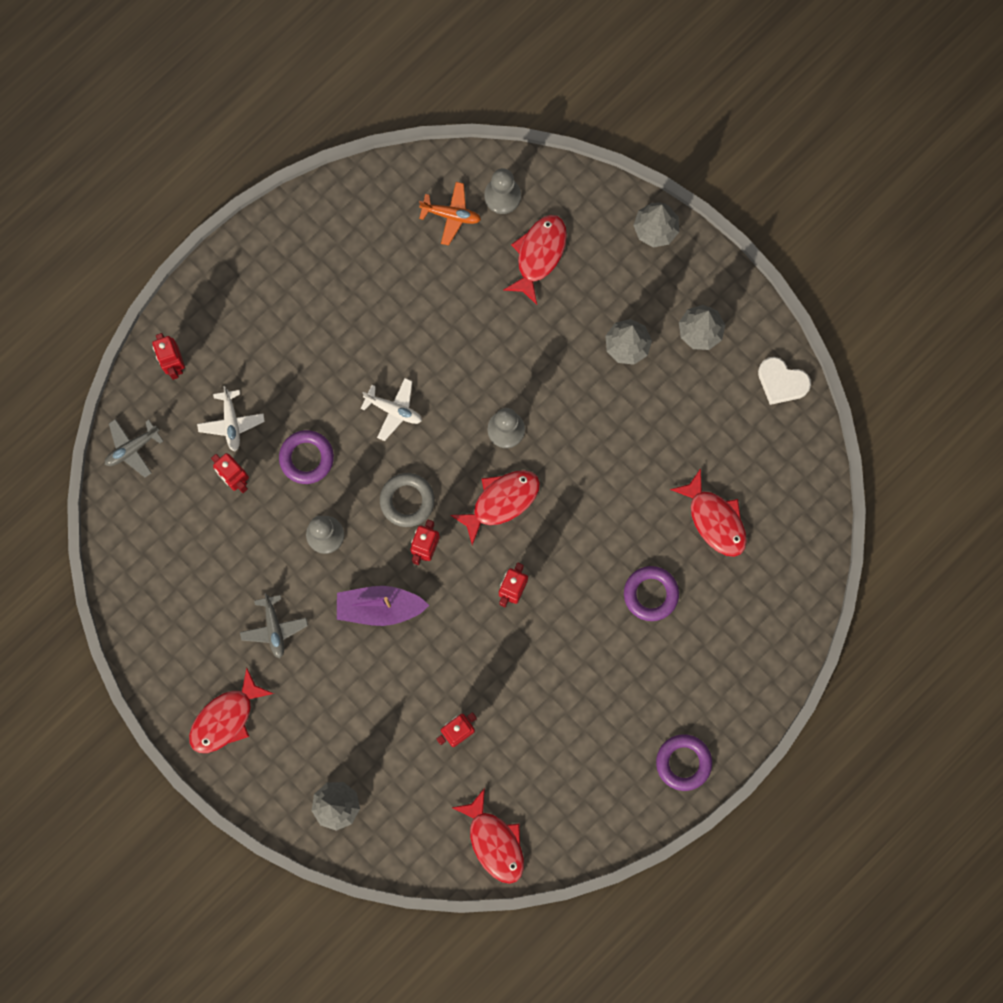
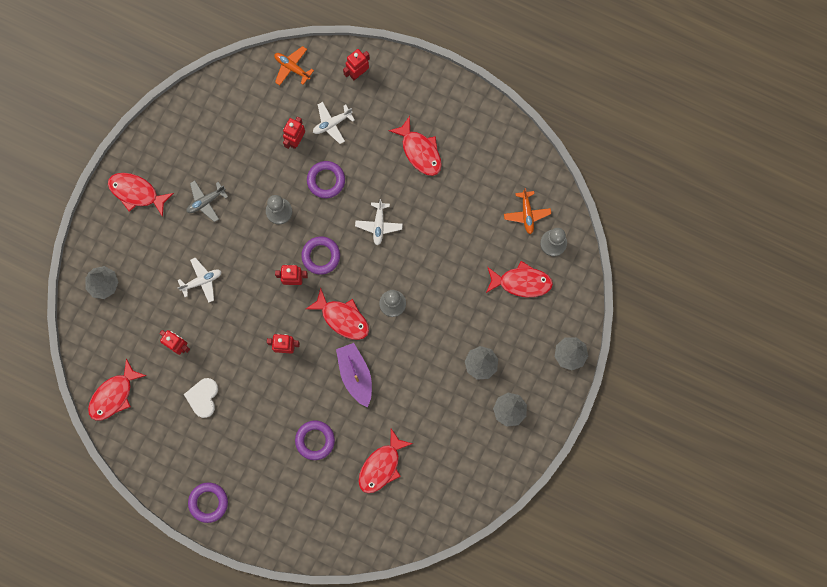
camera: 70 degrees right, 0 degrees up
grey plane [105,419,164,478] -> orange plane [274,46,314,86]
purple boat [337,586,429,626] -> purple boat moved to [336,343,372,407]
grey ring [380,473,435,527] -> purple ring [301,236,340,275]
white heart [758,357,811,405] -> white heart moved to [184,378,218,418]
none -> white plane [177,257,222,303]
none -> red fish [388,116,442,176]

